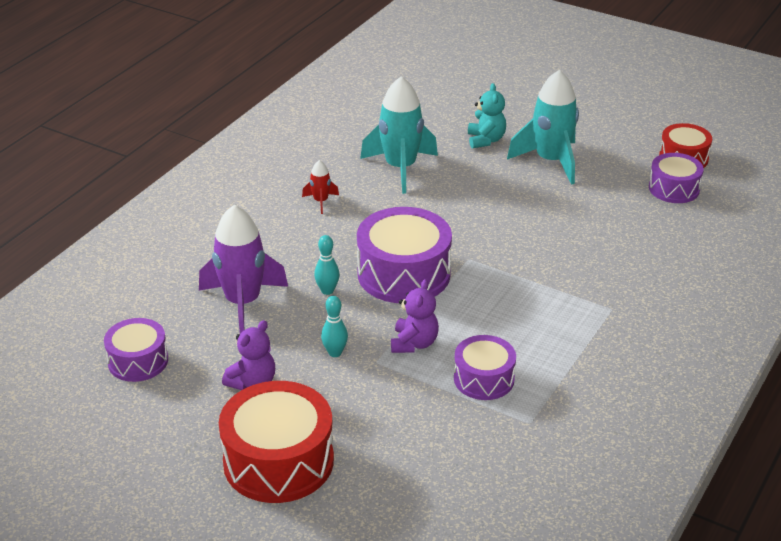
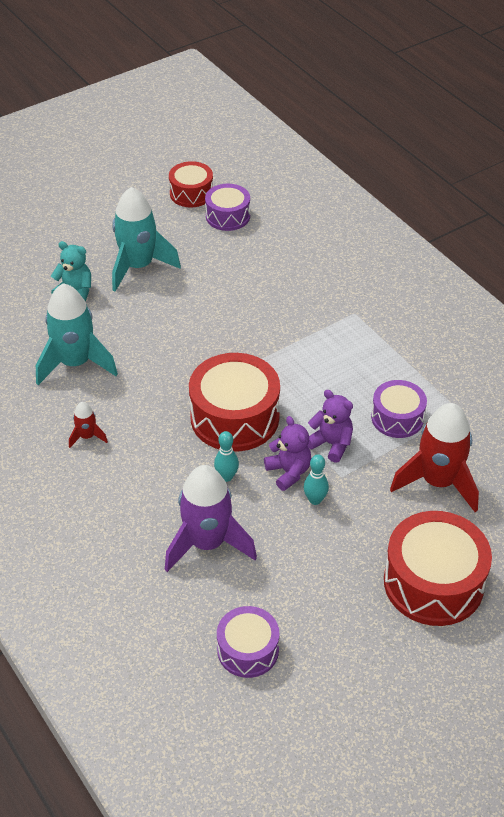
camera: 65 degrees left, 10 degrees up
purple teddy bear [222,320,275,390] -> purple teddy bear moved to [264,416,311,491]
purple drum [357,207,452,303] -> red drum [189,353,280,452]
none -> red rocket [390,403,479,512]

